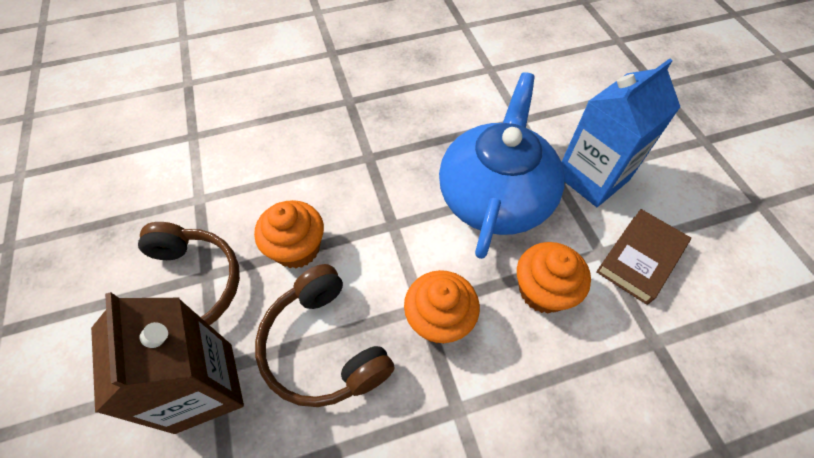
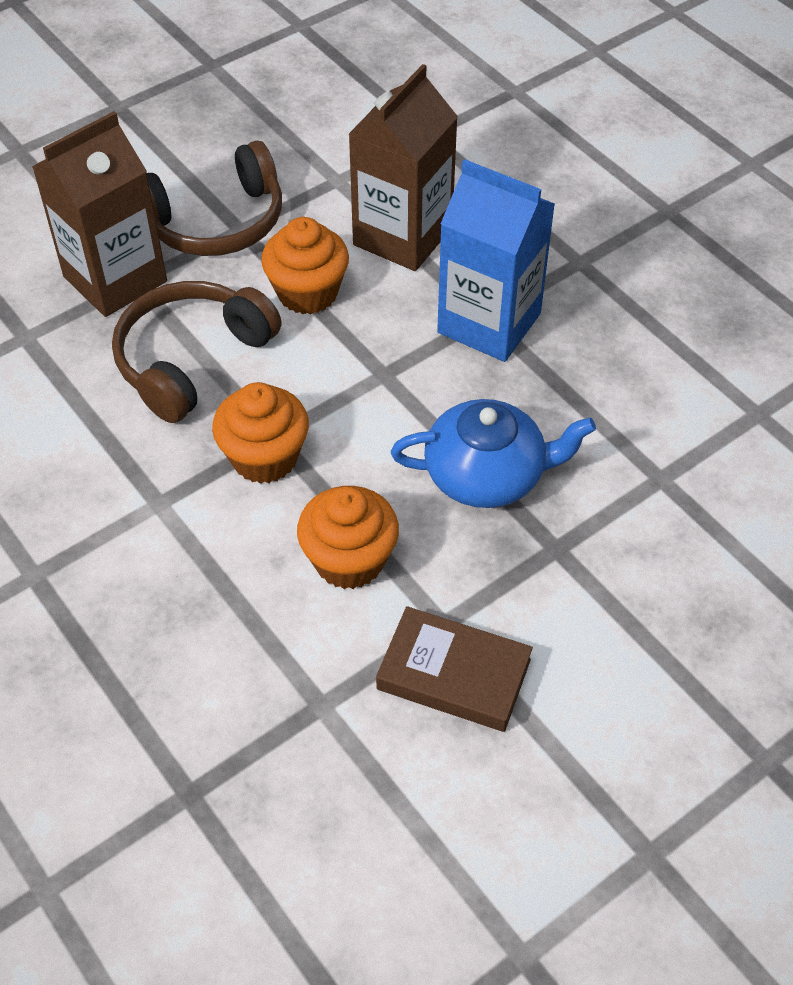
camera: 70 degrees right, 5 degrees down
blue teapot [439,72,565,259] -> blue teapot [391,399,596,508], size x0.66
blue carton [562,58,680,207] -> blue carton moved to [437,159,555,362]
none -> brown carton [349,64,458,271]

